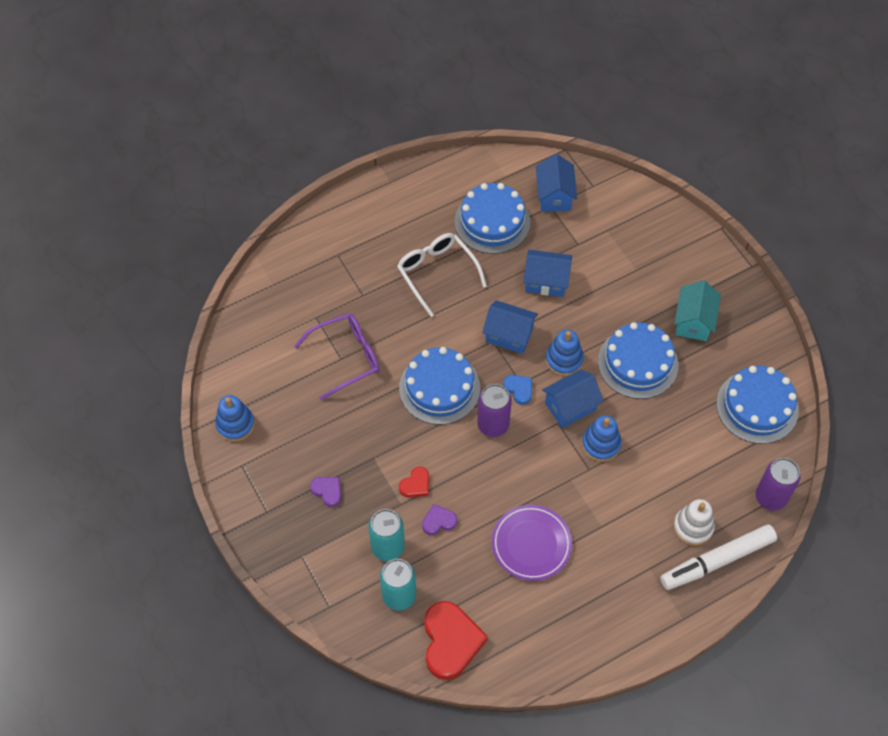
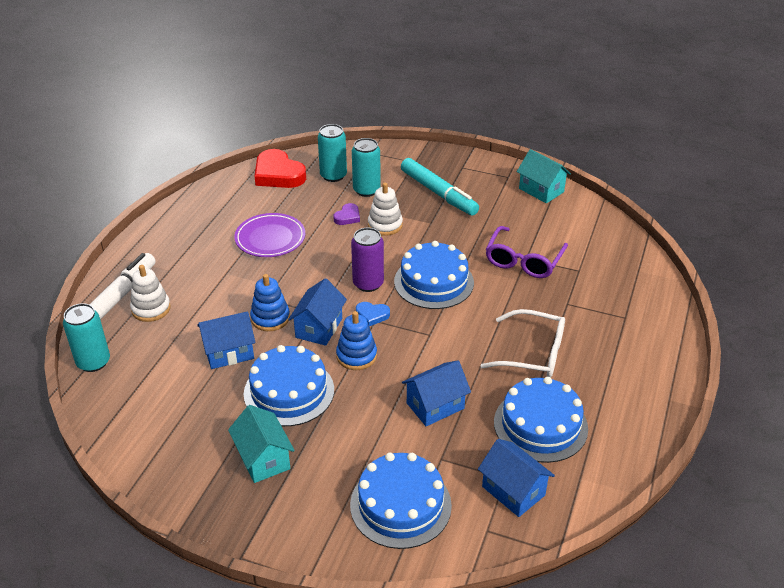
camera: 140 degrees right, 20 degrees down
blue stacking toy [215,395,255,442] -> turquoise house [517,149,571,203]
purple heart [310,477,341,507] -> turquoise marker [401,158,479,216]
red heart [399,466,429,498] -> white stacking toy [368,183,403,236]
blue house [482,300,538,354] -> blue house moved to [197,311,256,369]
blue cake [716,366,799,444] -> blue cake moved to [350,453,452,549]
purple can [755,458,800,511] -> turquoise can [63,303,110,372]

